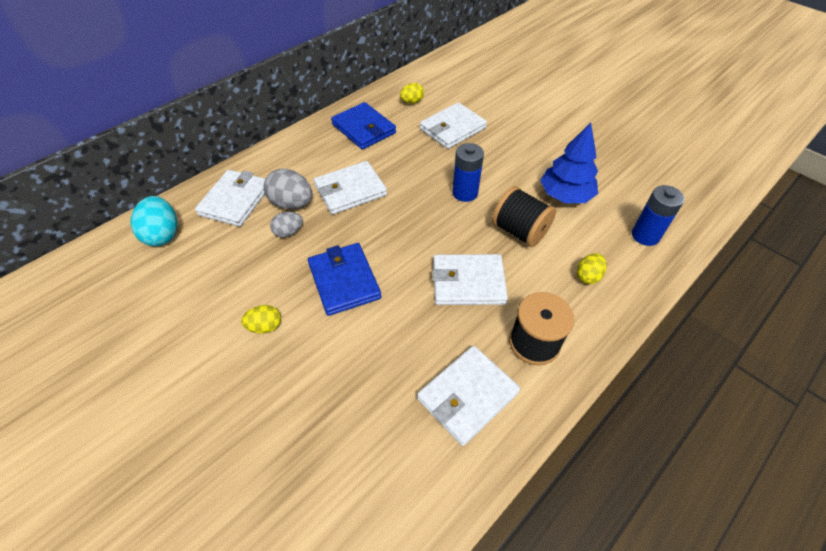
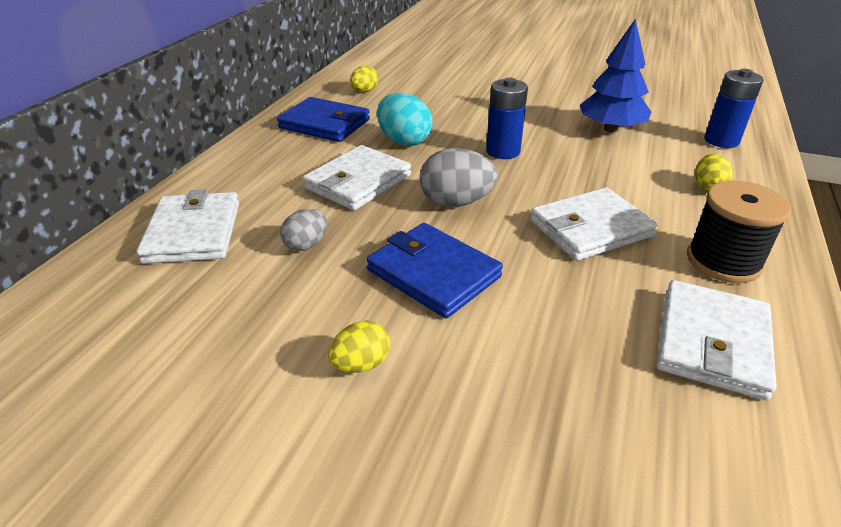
camera: 25 degrees left, 15 degrees down
turquoise egg [130,196,177,246] -> turquoise egg moved to [377,93,433,146]
grey egg [264,169,312,209] -> grey egg moved to [420,148,498,207]
white wallet [420,102,487,149] -> none
black spool [492,186,556,247] -> none

